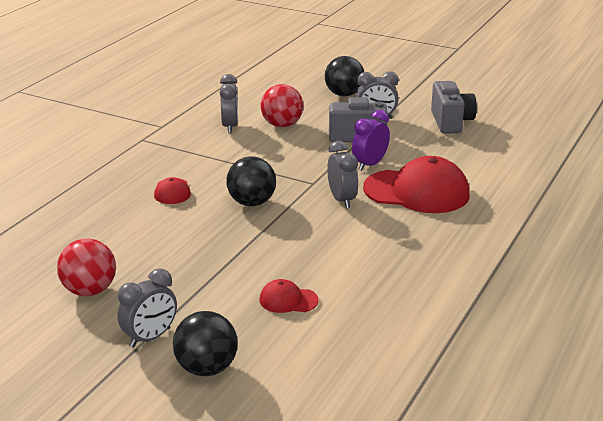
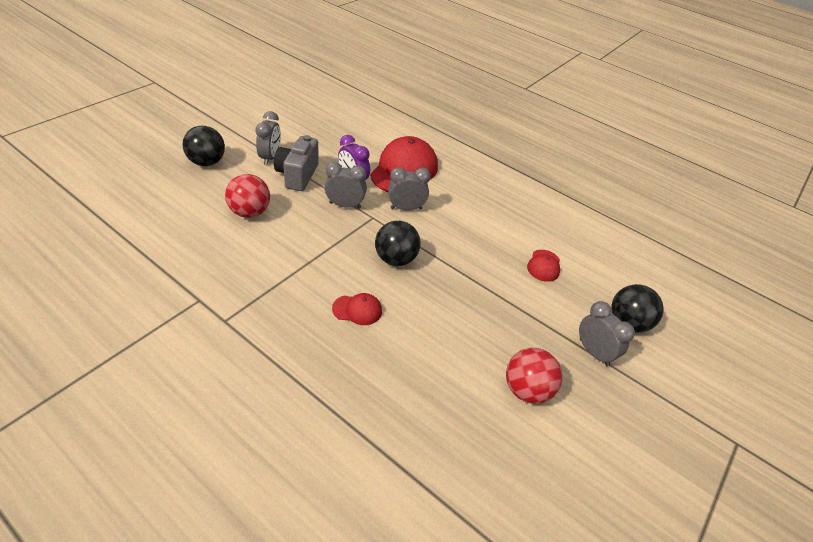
camera: 85 degrees left, 15 degrees up
grey clock [219,74,238,133] -> grey clock moved to [325,162,367,209]
grey camera [431,81,477,134] -> none

